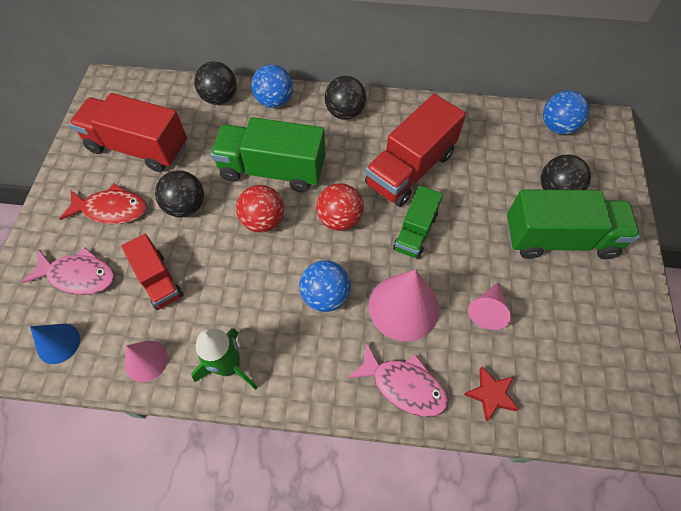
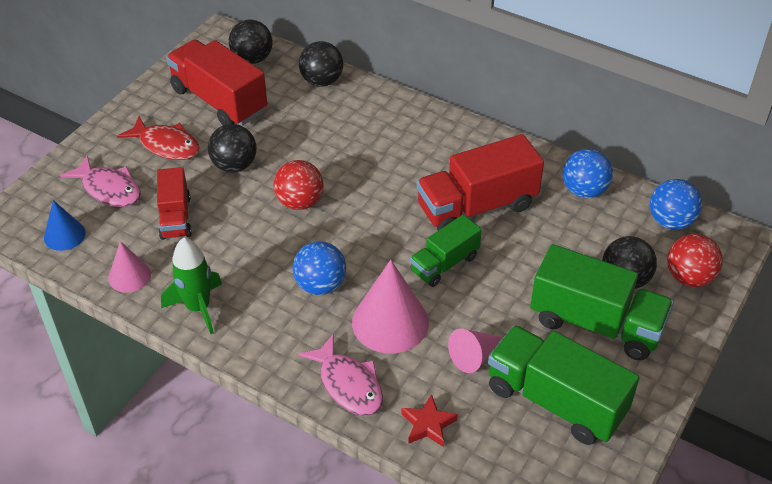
camera: 25 degrees right, 15 degrees down
green truck [211,117,325,192] -> green truck moved to [488,325,640,445]
blue ball [251,64,293,108] -> blue ball moved to [563,149,613,198]
red ball [316,183,364,231] -> red ball moved to [667,234,723,287]
black ball [325,76,366,120] -> black ball moved to [229,20,273,64]

